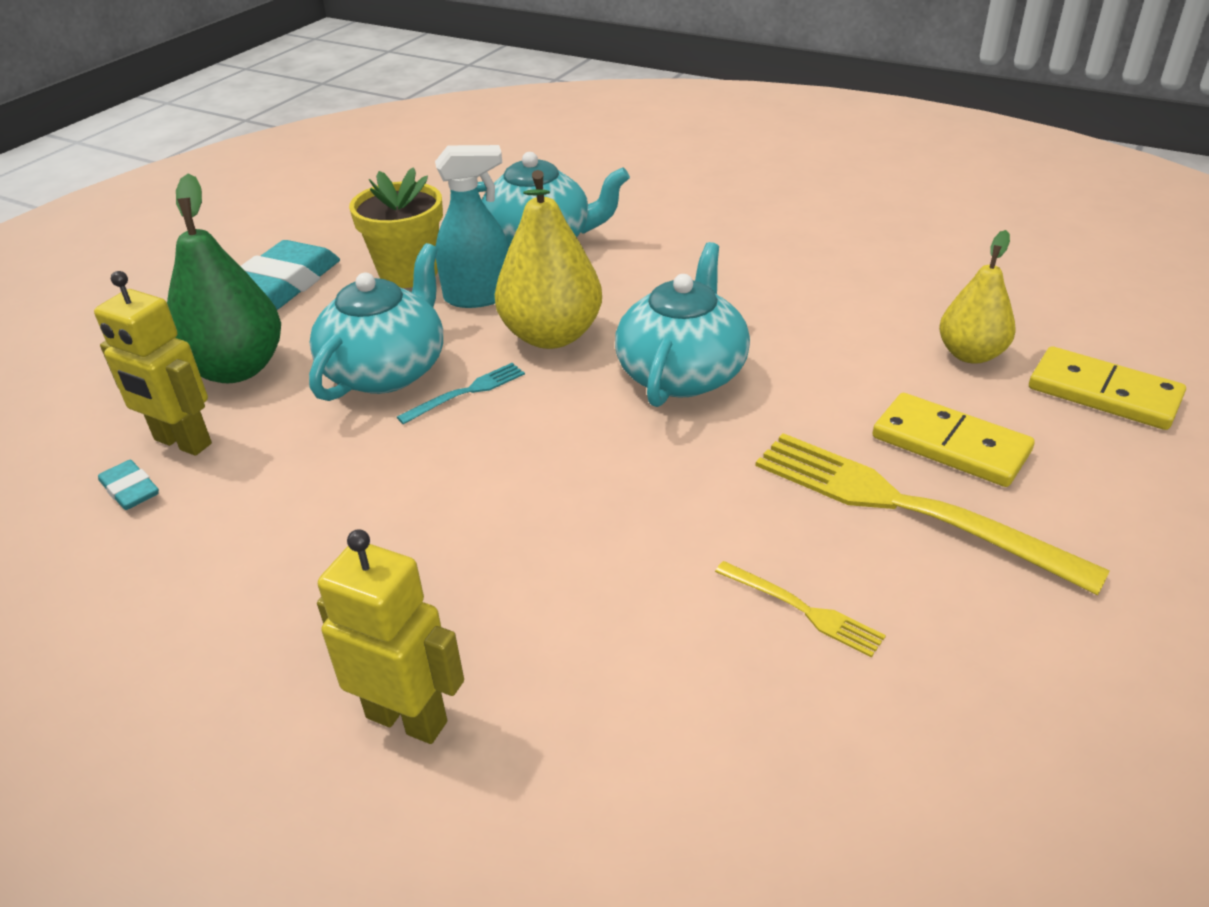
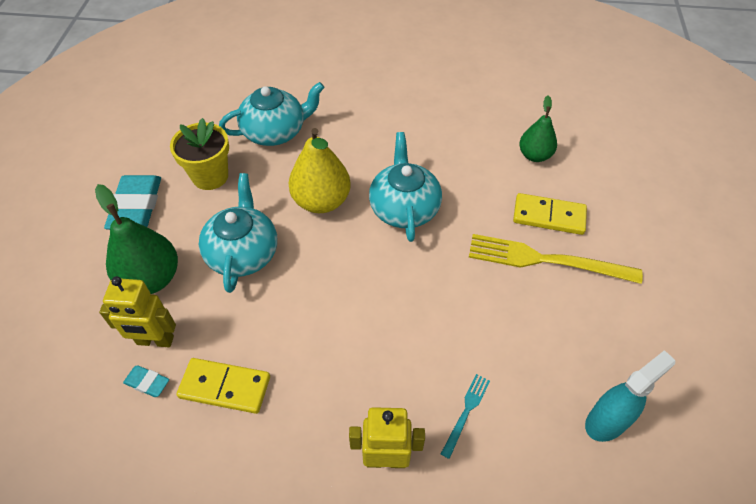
camera: 25 degrees left, 15 degrees up
turquoise fork [397,363,525,424] -> turquoise fork moved to [441,374,490,459]
turquoise spray bottle [435,145,509,308] -> turquoise spray bottle moved to [585,350,675,442]
yellow fork [715,561,886,658] -> none
yellow pear [939,230,1015,364] -> green pear [519,95,557,162]
yellow domino [1029,346,1186,430] -> yellow domino moved to [176,358,270,414]

